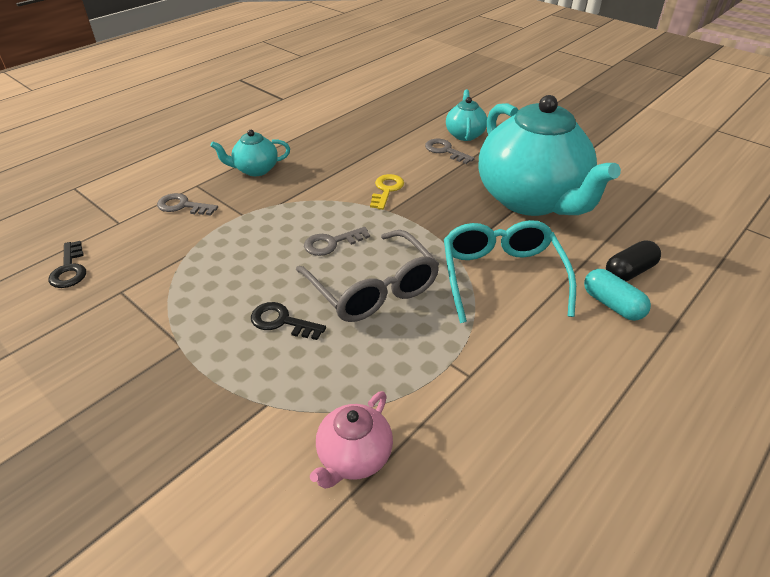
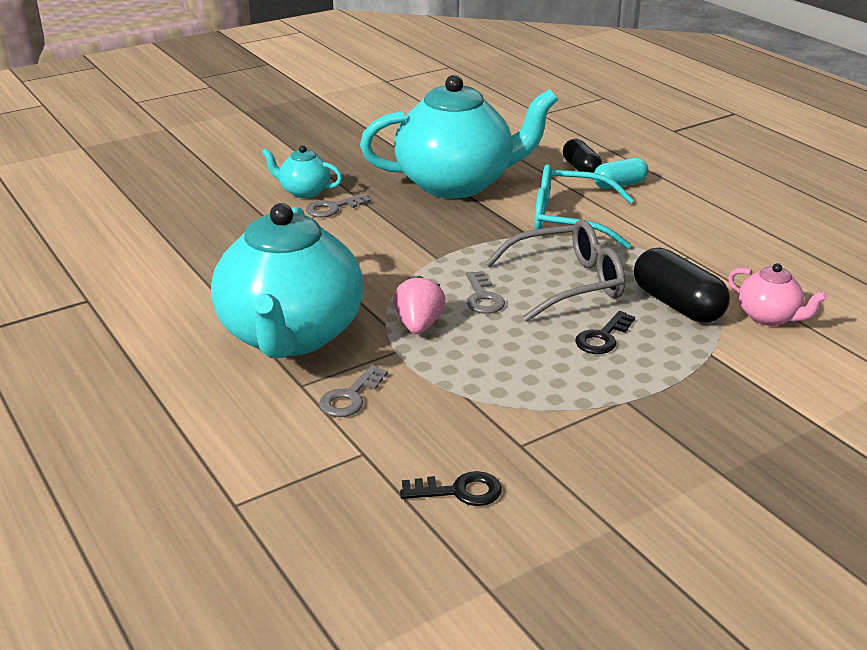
camera: 75 degrees left, 10 degrees down
turquoise teapot [210,130,290,176] -> turquoise teapot [211,203,363,358], size x2.30
yellow key [370,174,404,210] -> none
none -> pink strawberry [393,275,446,334]
none -> black capsule [634,248,730,323]

